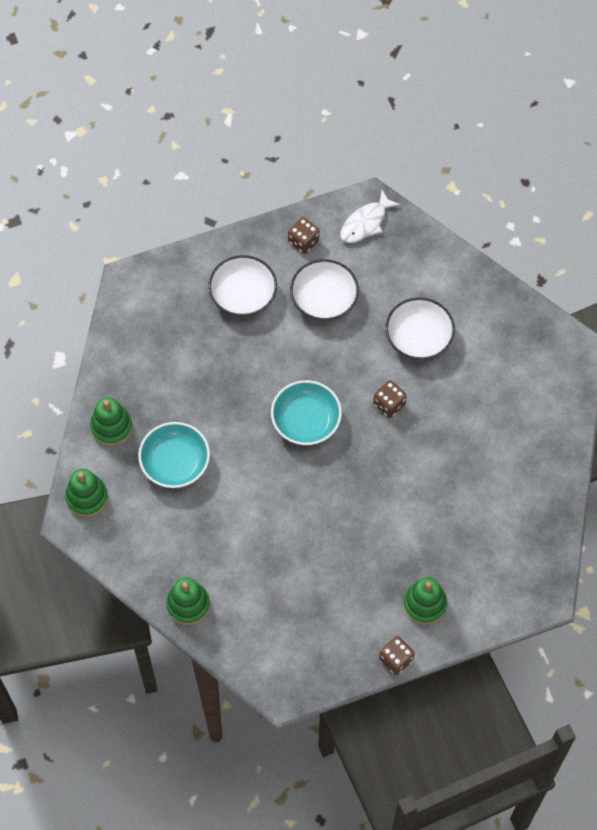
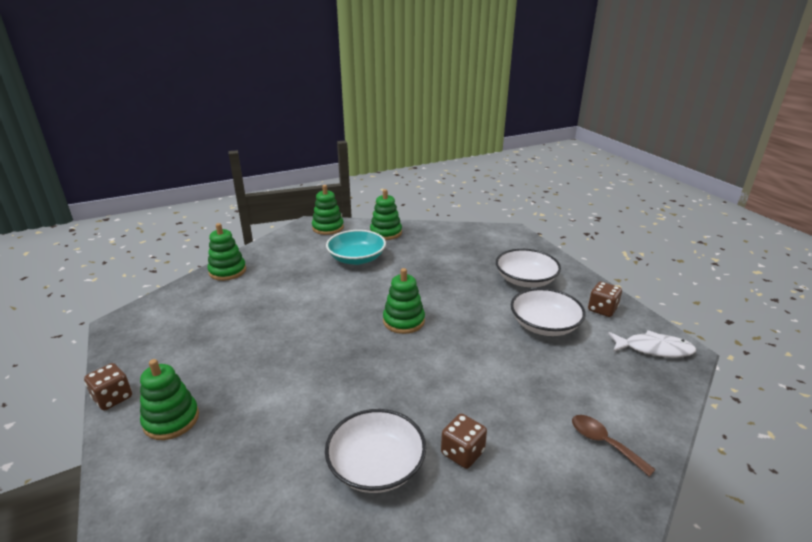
camera: 85 degrees right, 35 degrees down
turquoise bowl [271,380,342,445] -> green stacking toy [383,268,425,334]
white fish [340,190,401,243] -> white fish turned 150 degrees clockwise [608,330,696,358]
brown dice [373,380,407,418] -> brown dice moved to [441,414,487,469]
white bowl [385,297,455,360] -> white bowl moved to [325,409,426,493]
none -> brown spoon [572,415,656,477]

